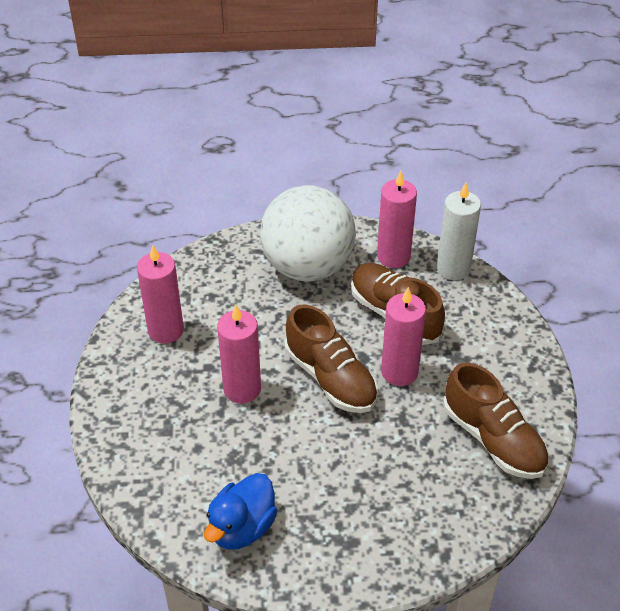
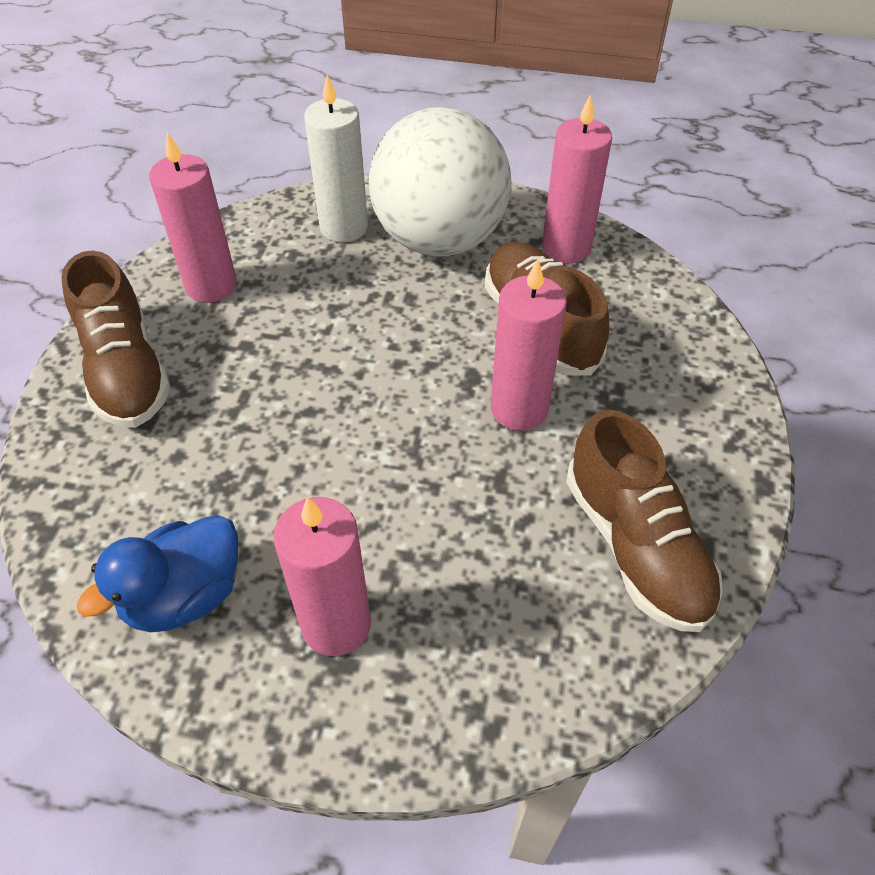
camera: 15 degrees right, 5 degrees up
pink candle [217,305,261,404] -> pink candle moved to [273,496,371,656]
brown shoe [285,305,378,413] -> brown shoe moved to [61,251,171,428]
white candle [437,183,481,280] -> white candle moved to [304,75,368,242]

